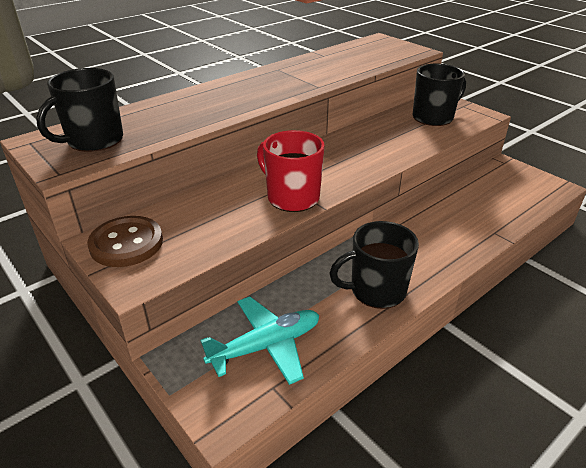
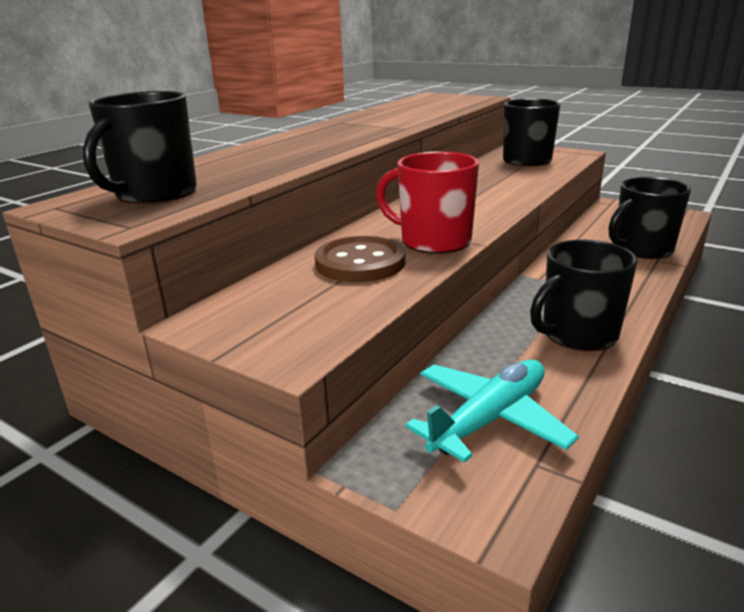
camera: 15 degrees left, 10 degrees down
brown button [87,216,163,267] -> brown button moved to [314,236,405,282]
none -> black mug [609,177,691,259]

